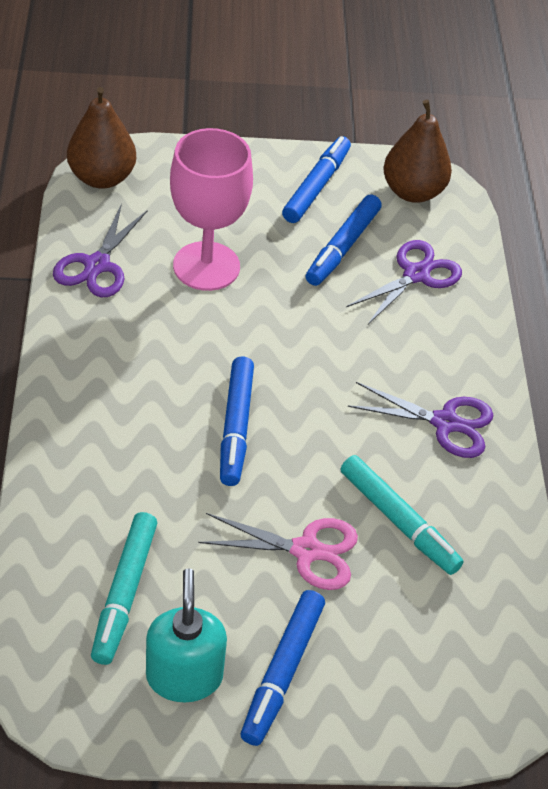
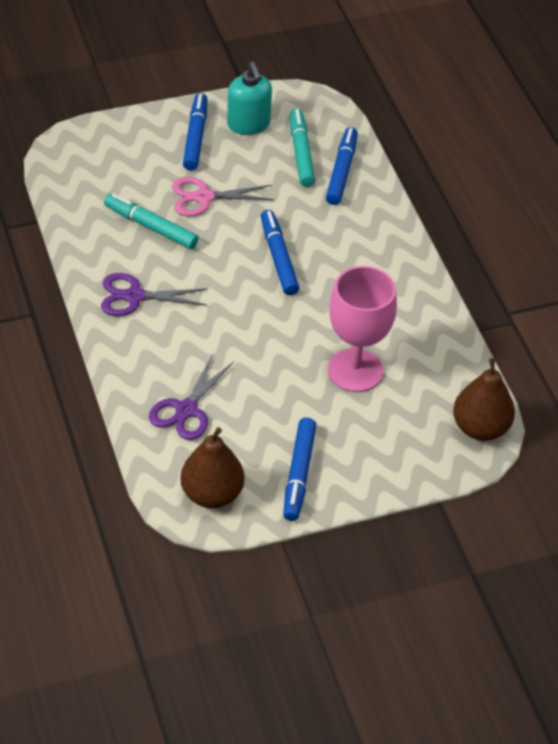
camera: 165 degrees right, 0 degrees up
purple scissors [53,203,148,297] -> none
blue marker [306,194,382,286] -> blue marker moved to [326,127,358,205]

